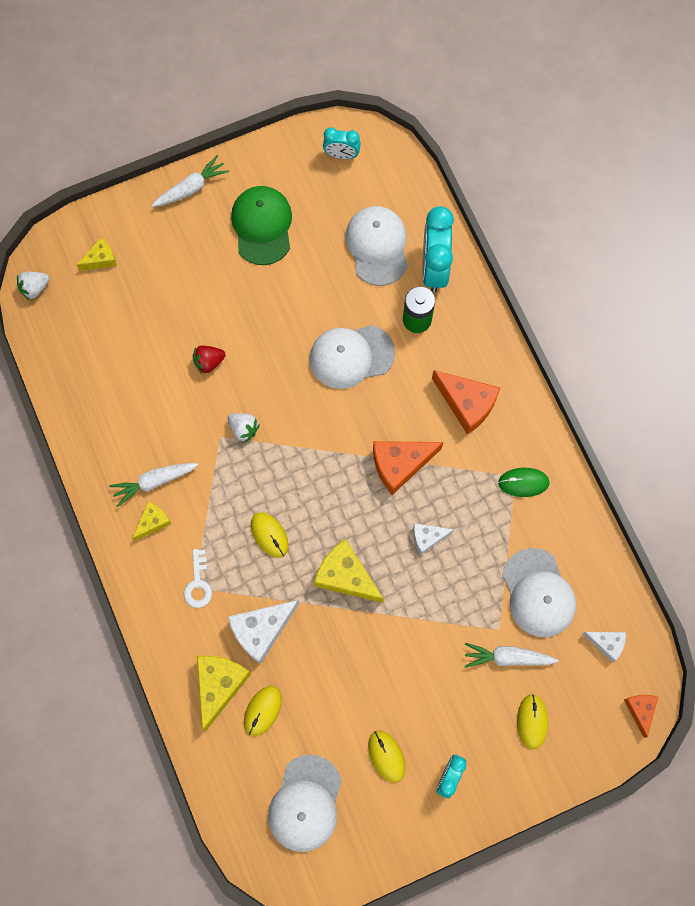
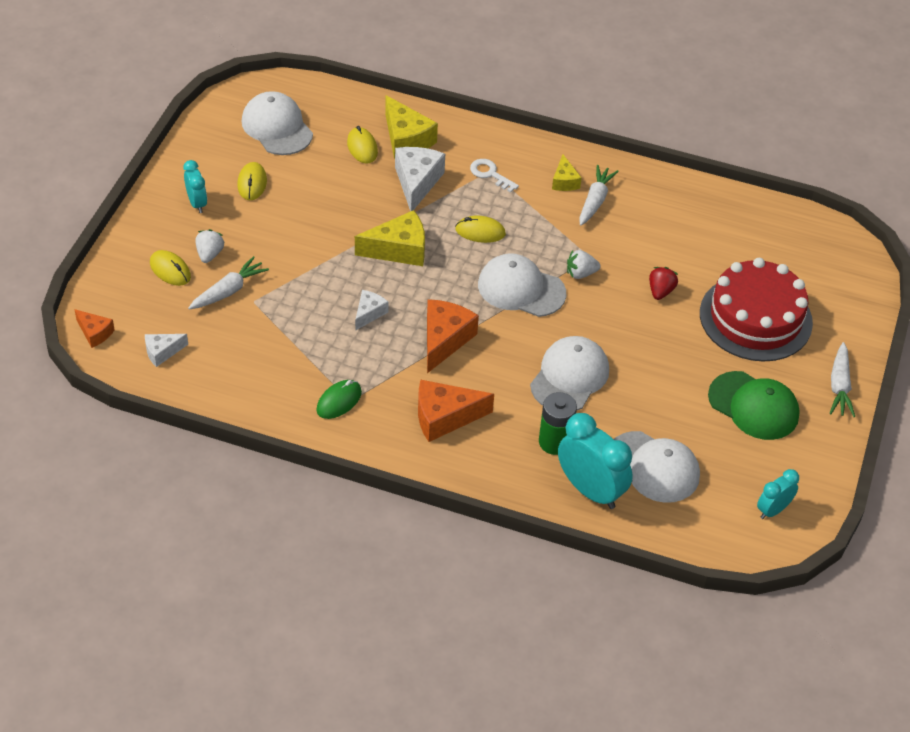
camera: 130 degrees right, 25 degrees down
white strawberry [17,272,49,300] -> white strawberry moved to [195,229,224,263]
yellow cheese [77,238,117,271] -> none
yellow mouse [368,731,405,783] -> yellow mouse turned 75 degrees clockwise [237,162,267,200]
white cap [502,548,576,637] -> white cap moved to [478,253,566,317]
none -> red cake [700,258,813,362]

